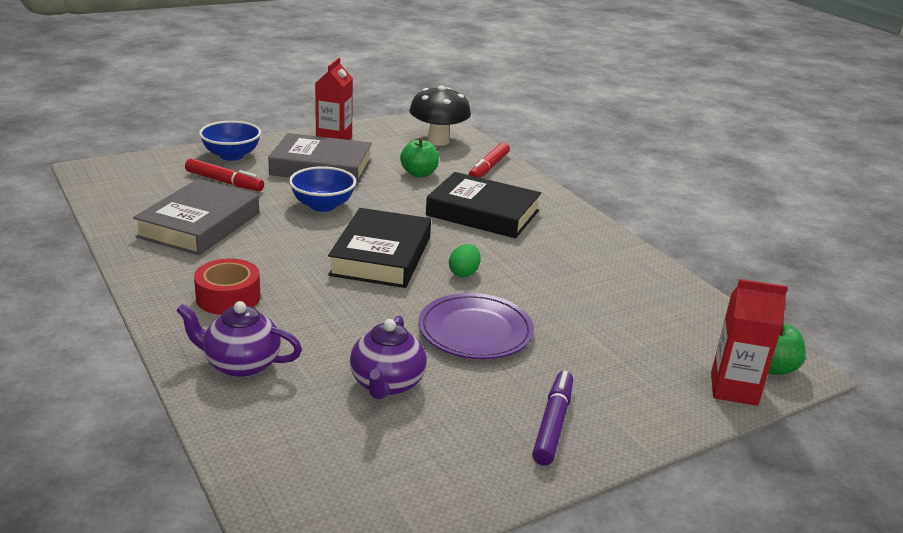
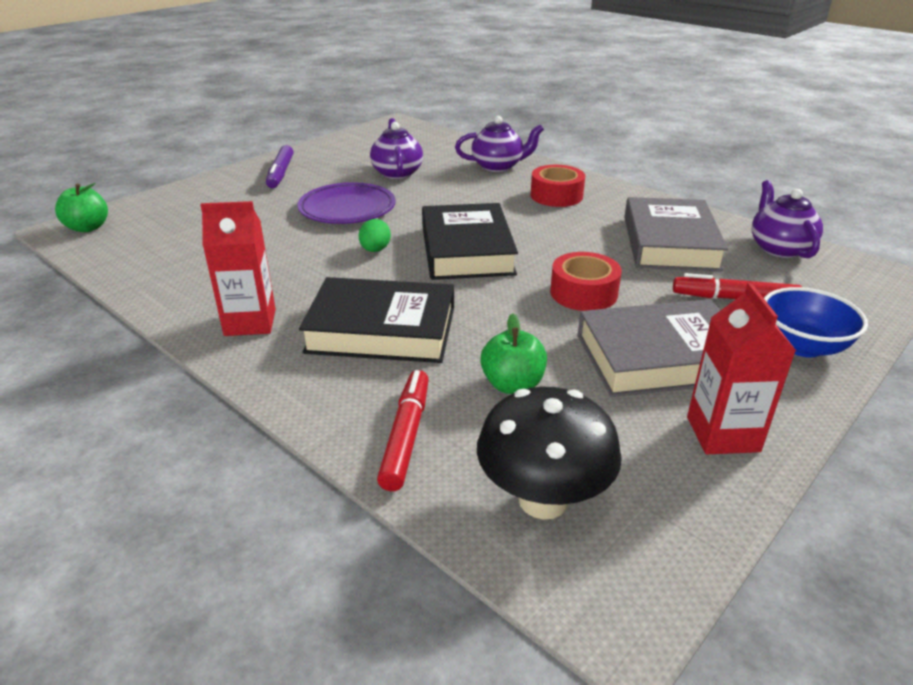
camera: 165 degrees right, 5 degrees up
blue bowl [289,166,356,212] -> red tape [550,252,622,311]
red carton [711,279,788,406] -> red carton moved to [200,201,276,336]
none -> purple teapot [751,180,823,258]

